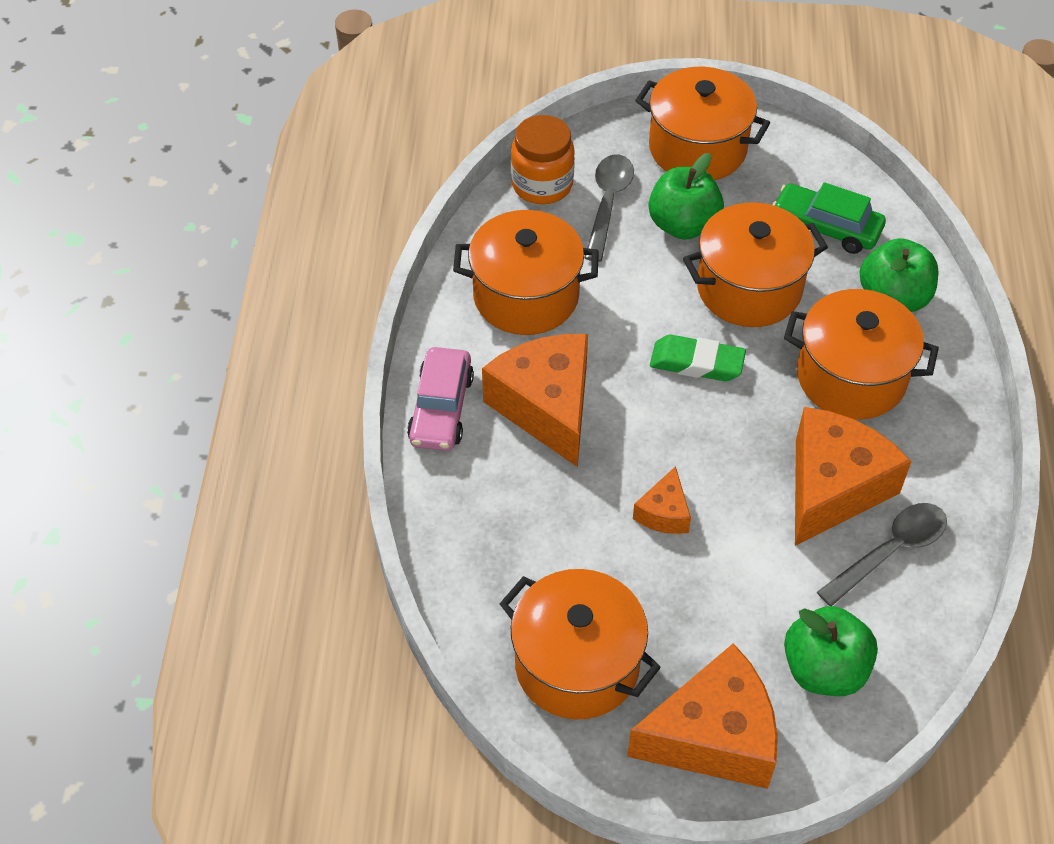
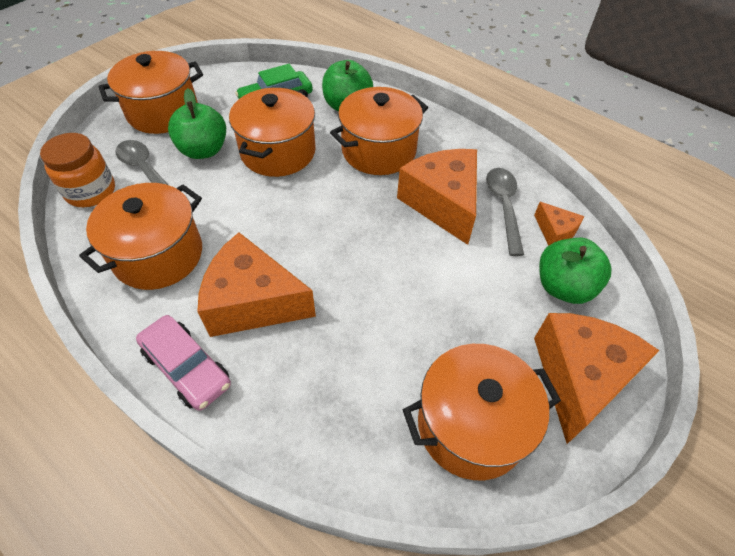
camera: 55 degrees left, 0 degrees up
orange cheese [633,466,691,534] -> orange cheese moved to [534,202,585,246]
green eraser [650,335,746,381] -> none

